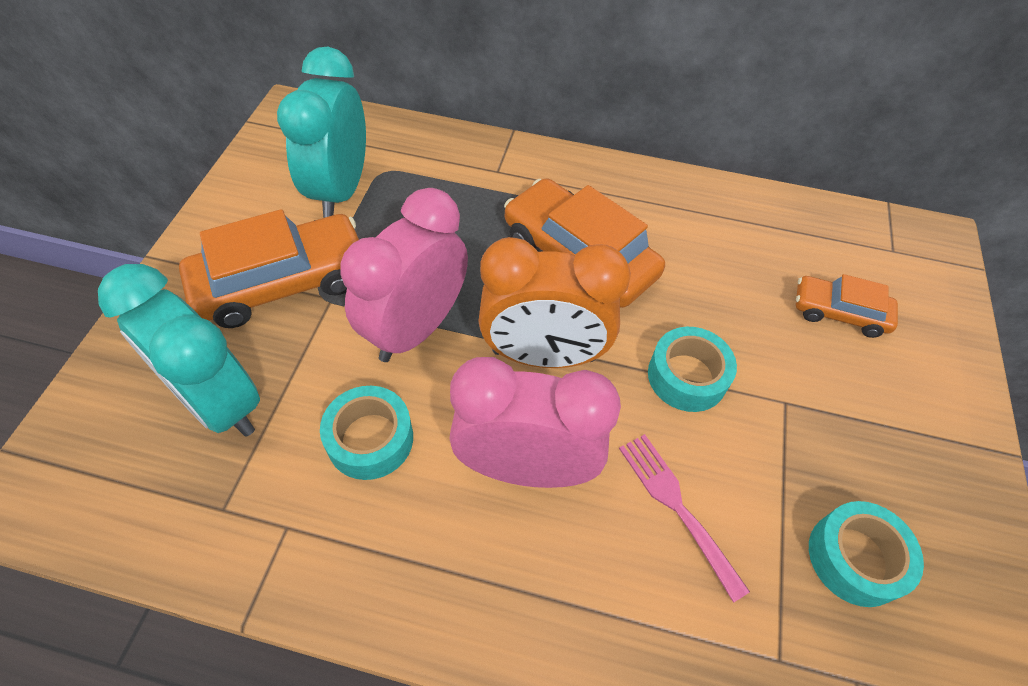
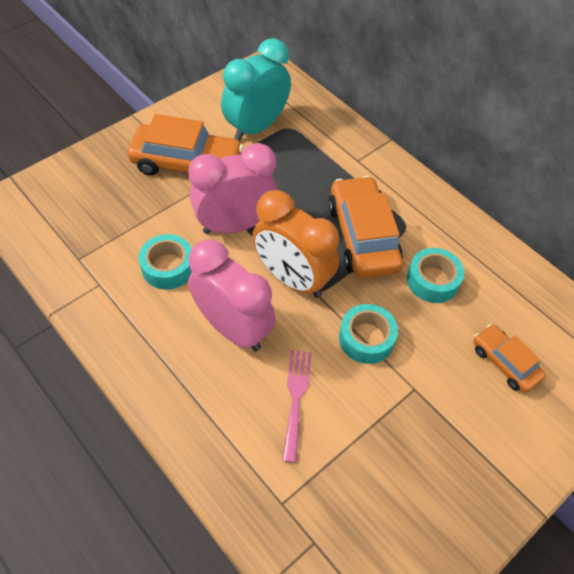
camera: 35 degrees right, 0 degrees up
turquoise clock [98,264,260,437] -> none
turquoise tape [809,501,924,607] -> turquoise tape moved to [407,248,464,303]

